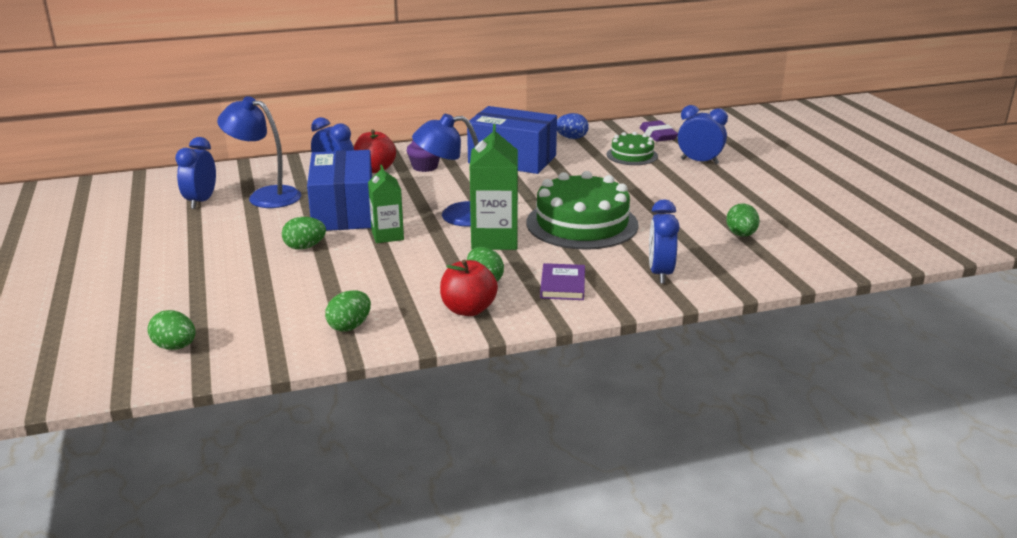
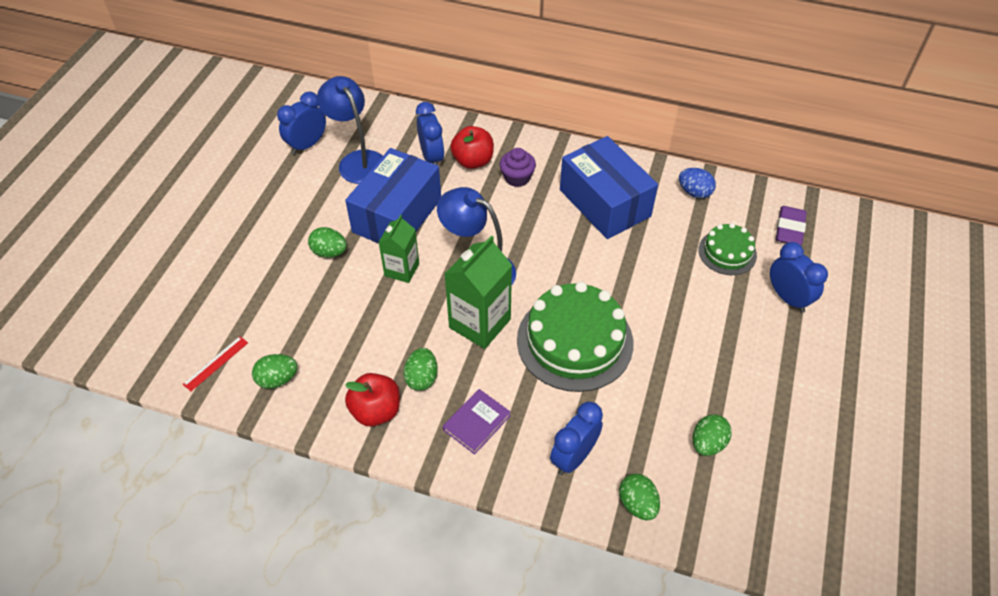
camera: 35 degrees right, 25 degrees up
green egg [148,310,195,350] -> green egg moved to [619,473,660,520]
none -> red ruler [183,336,248,391]

